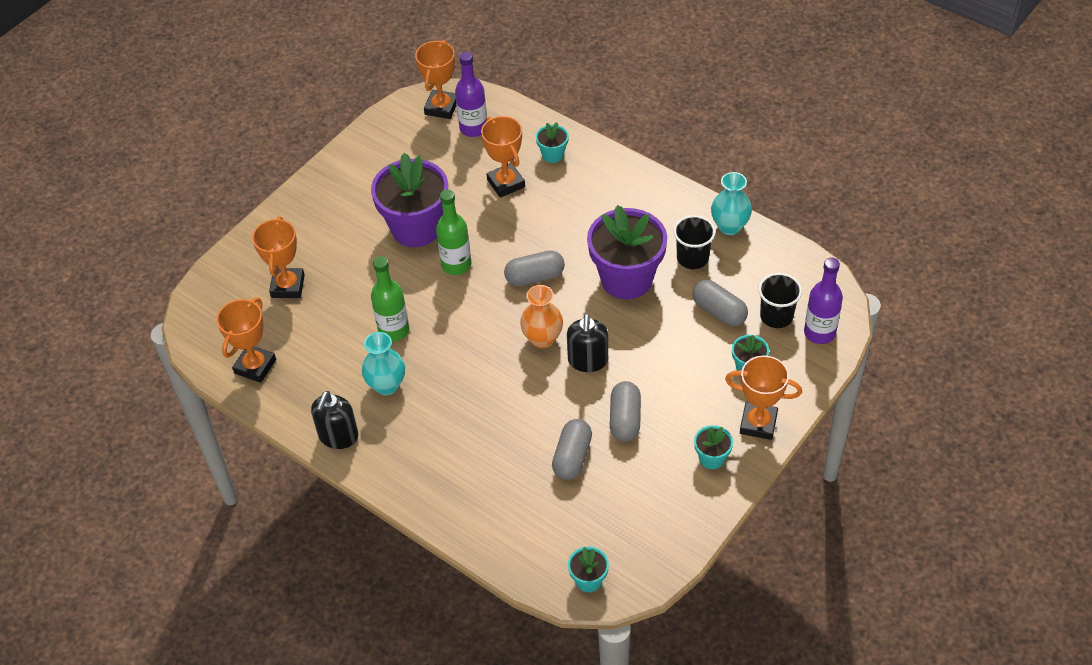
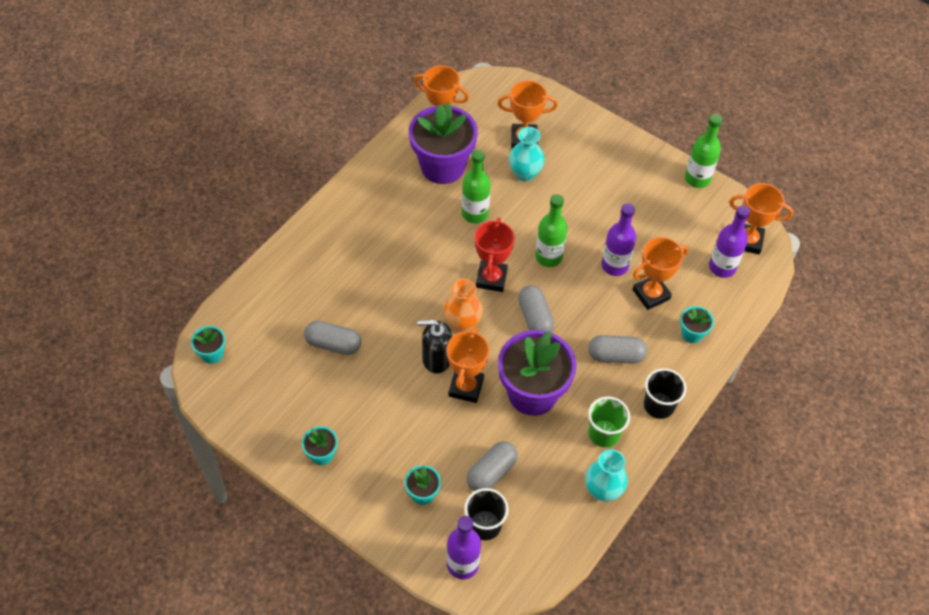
camera: 85 degrees right, 5 degrees up
black soap dispenser [311,391,358,449] -> none
turquoise vase [362,332,405,395] -> turquoise vase moved to [509,127,545,181]
purple flower pot [371,153,448,247] -> purple flower pot moved to [409,103,478,184]
grey capsule [610,381,641,442] -> grey capsule moved to [588,335,647,364]
black cup [673,215,716,269] -> black cup moved to [644,368,686,419]
orange trophy [725,355,802,440] -> orange trophy moved to [447,327,489,403]
none -> red trophy [475,218,515,292]
none -> green cup [588,397,630,447]
none -> purple bottle [602,203,636,276]
none -> green bottle [685,114,722,188]

